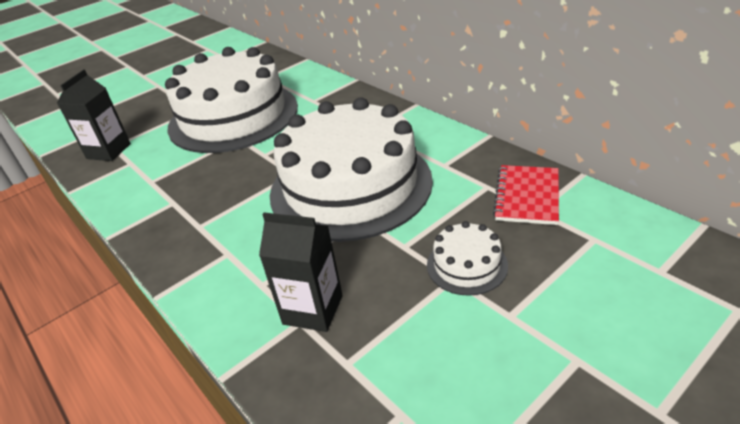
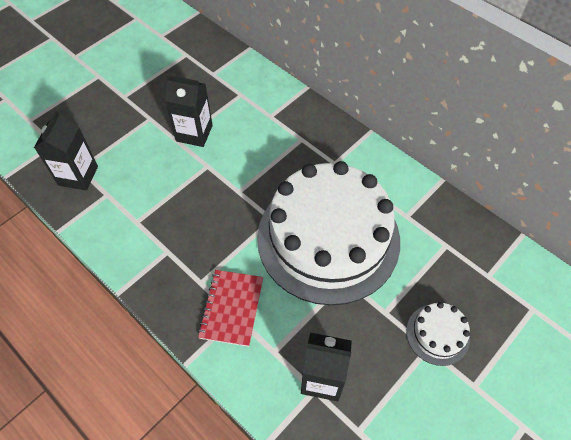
camera: 10 degrees left, 20 degrees up
white cake [165,47,298,153] -> black carton [165,75,213,147]
red notebook [493,165,559,225] -> red notebook moved to [198,270,263,347]

